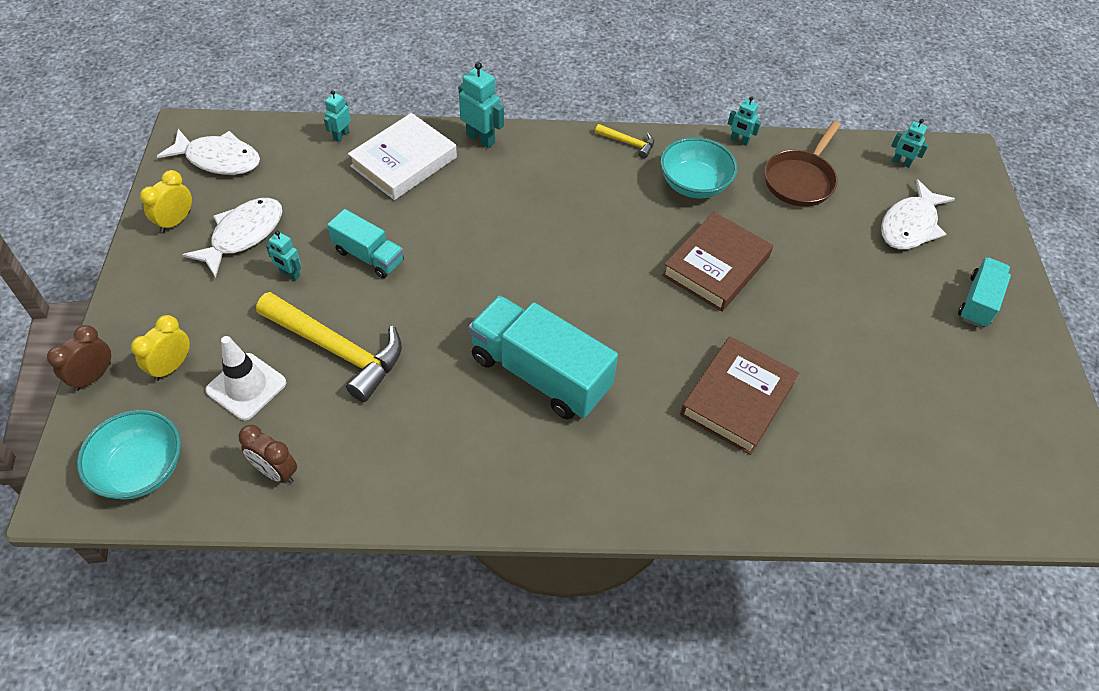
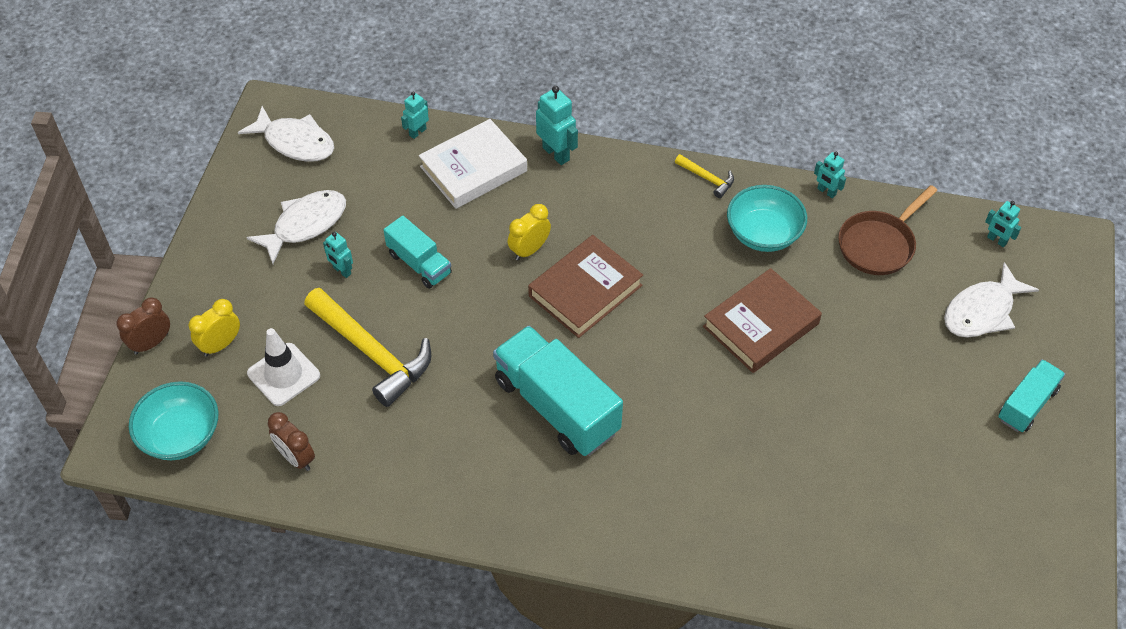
camera: 15 degrees right, 0 degrees up
yellow clock [140,170,192,233] -> yellow clock moved to [508,204,551,260]
brown book [680,336,799,455] -> brown book moved to [528,235,643,338]

